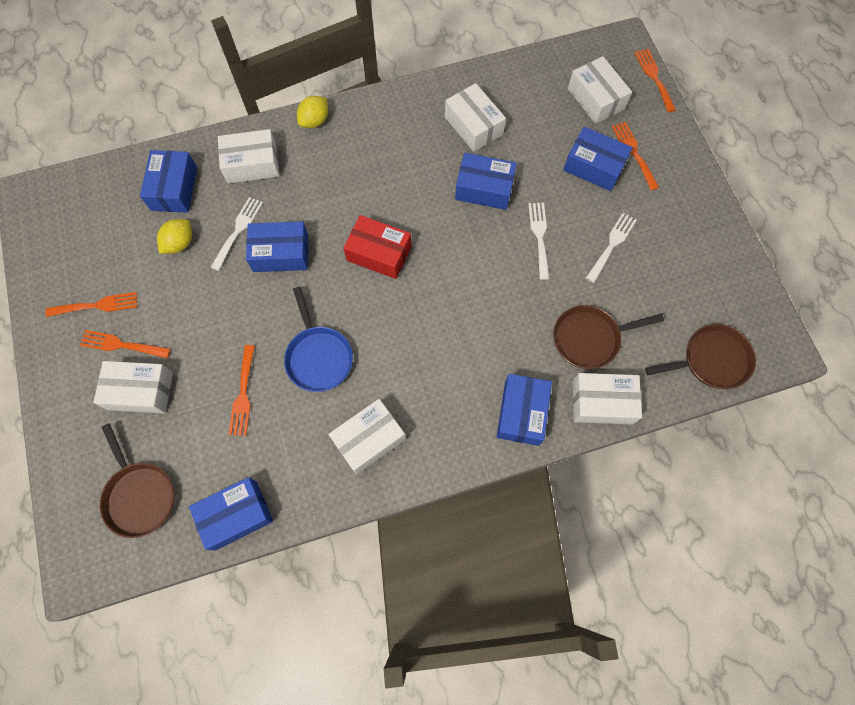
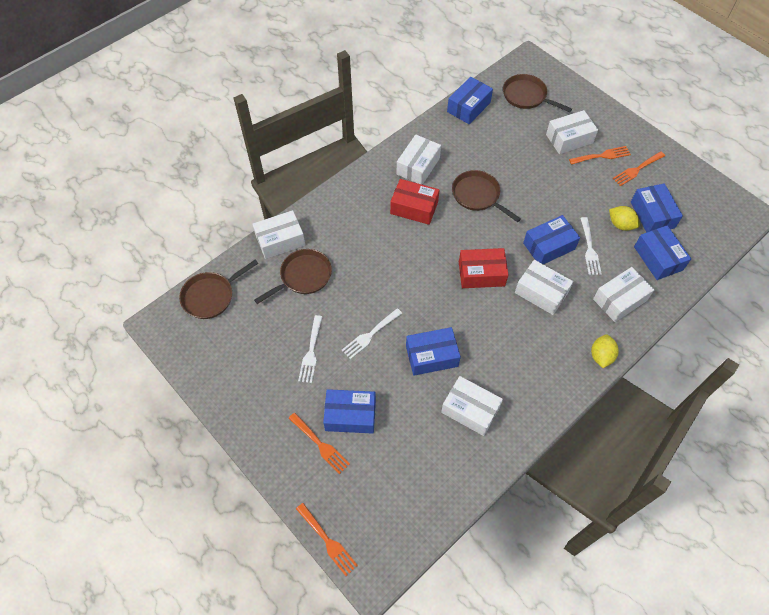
camera: 155 degrees right, 10 degrees down
yellow lemon [157,219,192,254] -> yellow lemon turned 60 degrees counterclockwise [609,206,640,231]
orange fork [229,345,255,436] -> none
blue pan [284,287,353,392] -> brown pan [452,170,521,222]
blue box [497,374,552,446] -> blue box moved to [631,183,683,232]
white fork [528,203,549,280] -> white fork turned 75 degrees clockwise [342,308,402,359]
white box [568,56,632,124] -> white box moved to [515,260,573,315]
none -> red box [390,179,439,225]

